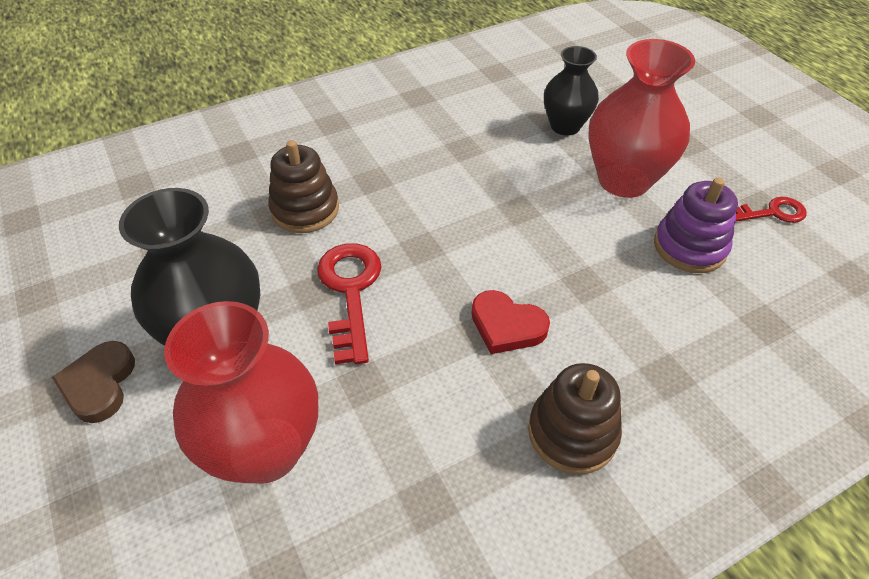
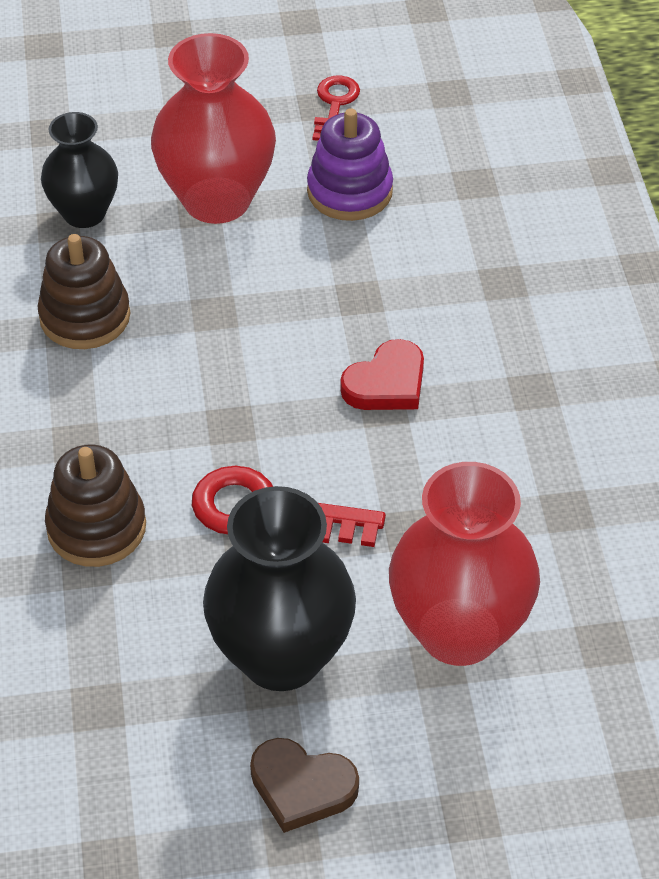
camera: 70 degrees left, 0 degrees up
brown stacking toy [528,363,622,474] -> brown stacking toy moved to [37,234,130,349]

